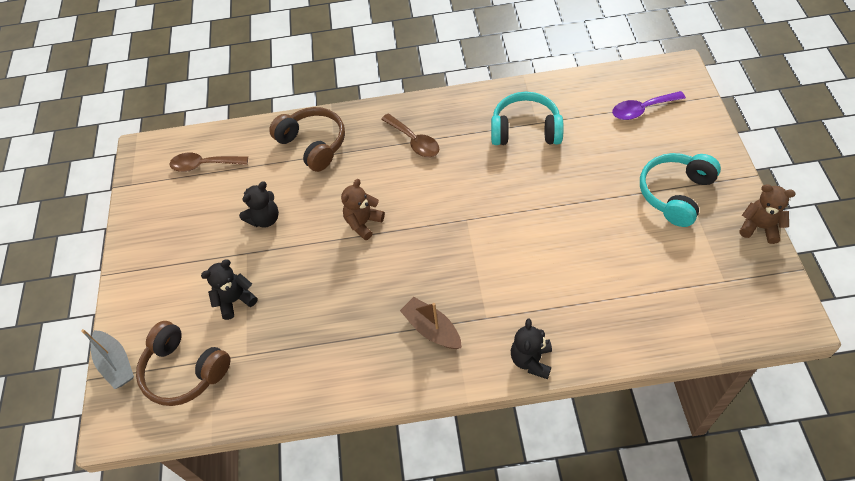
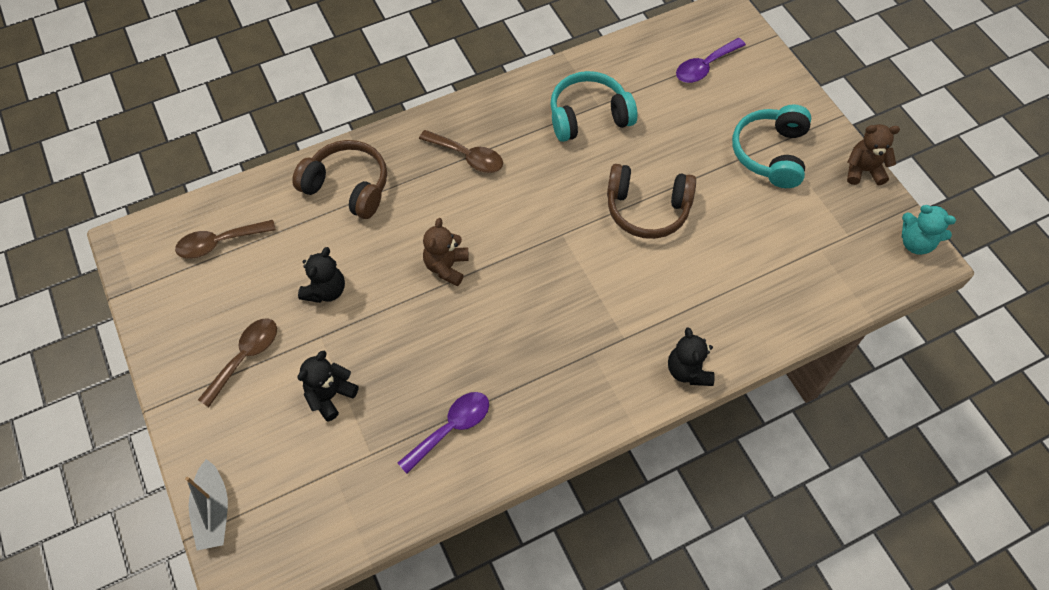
camera: 25 degrees left, 5 degrees up
grey boat [81,329,134,389] -> grey boat turned 45 degrees clockwise [185,459,228,550]
brown headphones [136,321,231,406] -> brown headphones moved to [607,164,696,239]
brown boat [400,297,462,349] -> none
none -> brown spoon [198,319,277,407]
none -> purple spoon [398,392,489,473]
none -> turquoise teddy bear [902,205,956,255]

